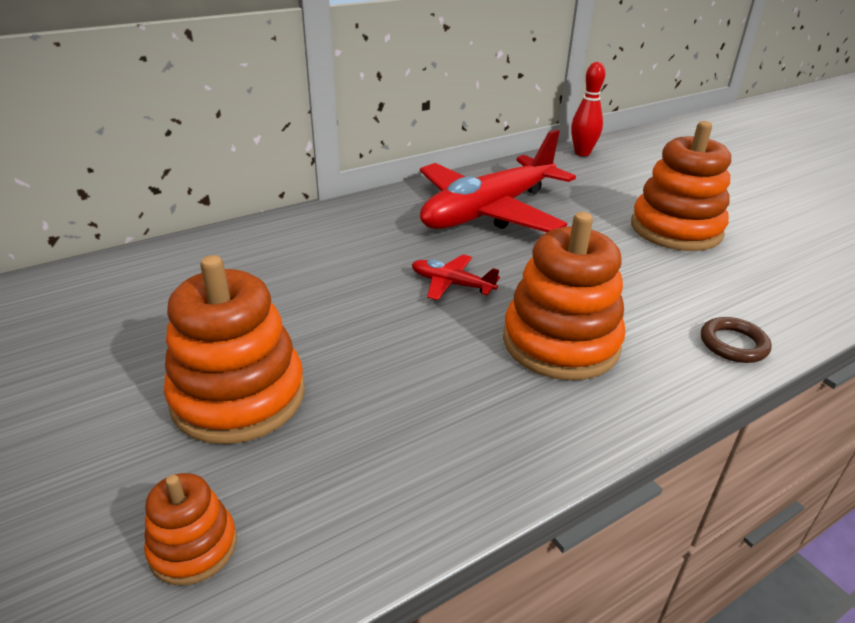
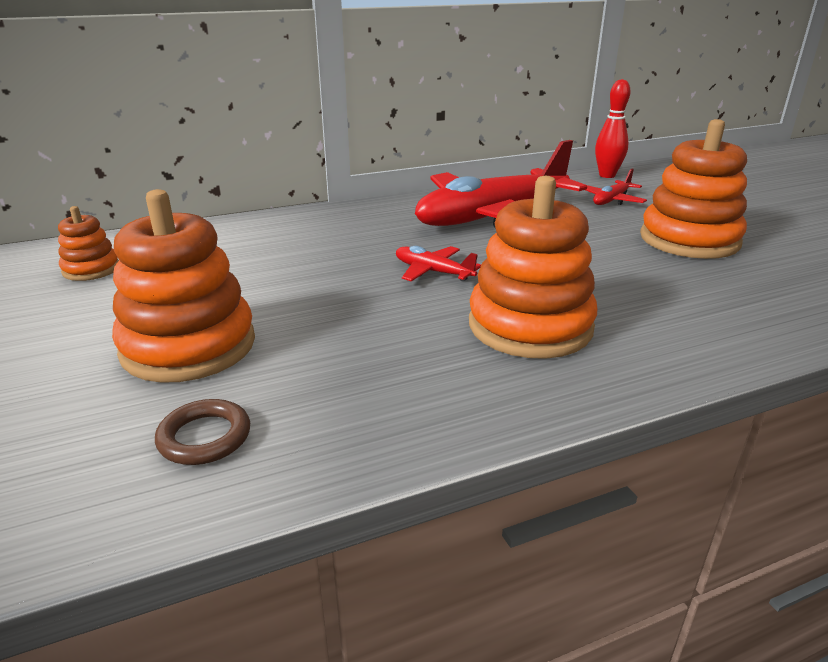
camera: 10 degrees right, 5 degrees down
orange stacking toy [144,473,237,586] -> orange stacking toy moved to [58,206,119,281]
brown ring [701,317,772,363] -> brown ring moved to [155,399,250,465]
none -> red plane [586,169,647,205]

